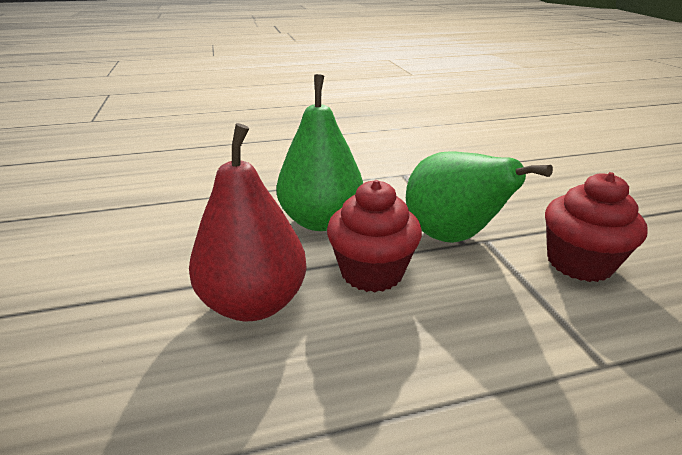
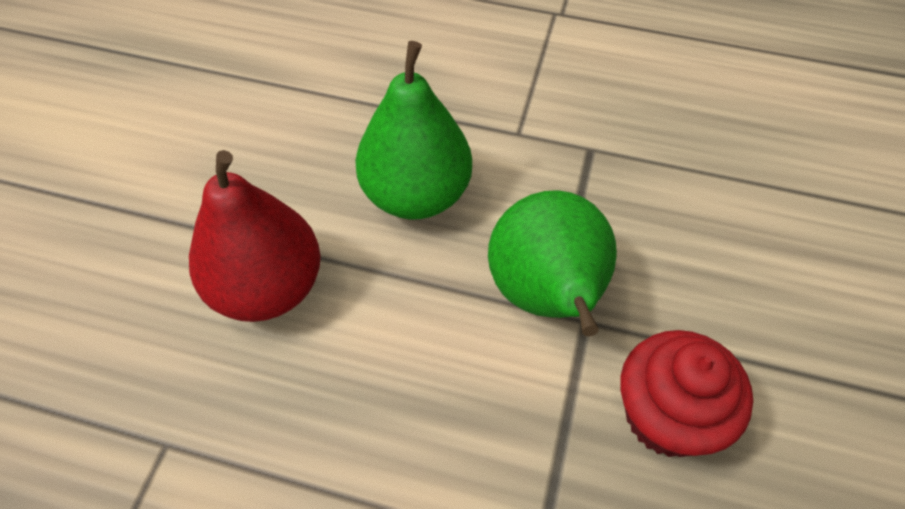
camera: 30 degrees right, 25 degrees up
red cupcake [327,180,422,292] -> none

